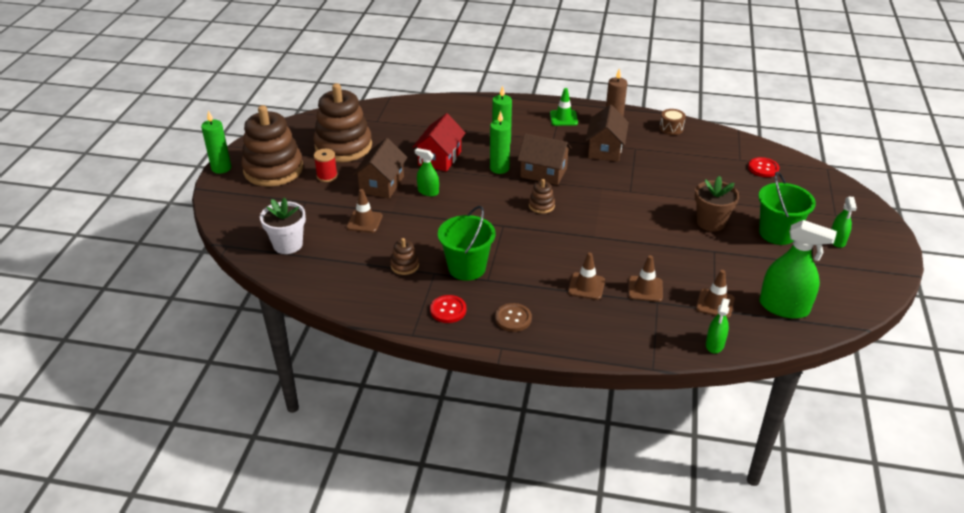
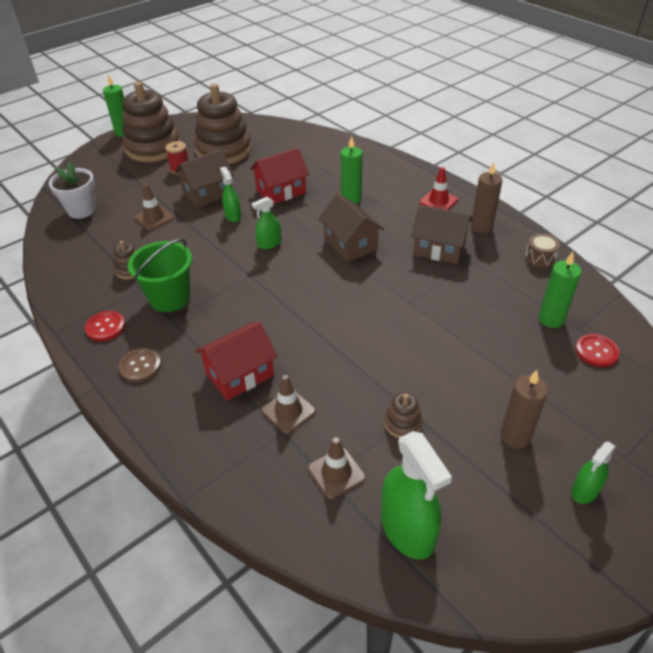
camera: 40 degrees right, 5 degrees up
green candle [490,111,511,174] -> green candle moved to [538,252,582,328]
brown stacking toy [529,179,555,214] -> brown stacking toy moved to [384,393,422,438]
green traffic cone [550,88,578,126] -> red traffic cone [419,167,458,210]
brown traffic cone [568,253,605,300] -> red house [195,321,278,401]
brown house [585,105,629,162] -> brown house turned 60 degrees clockwise [411,205,472,264]
brown flower pot [695,176,739,232] -> none
green spray bottle [706,298,730,354] -> green spray bottle moved to [252,197,281,249]
green bucket [758,172,816,245] -> brown candle [501,370,548,449]

